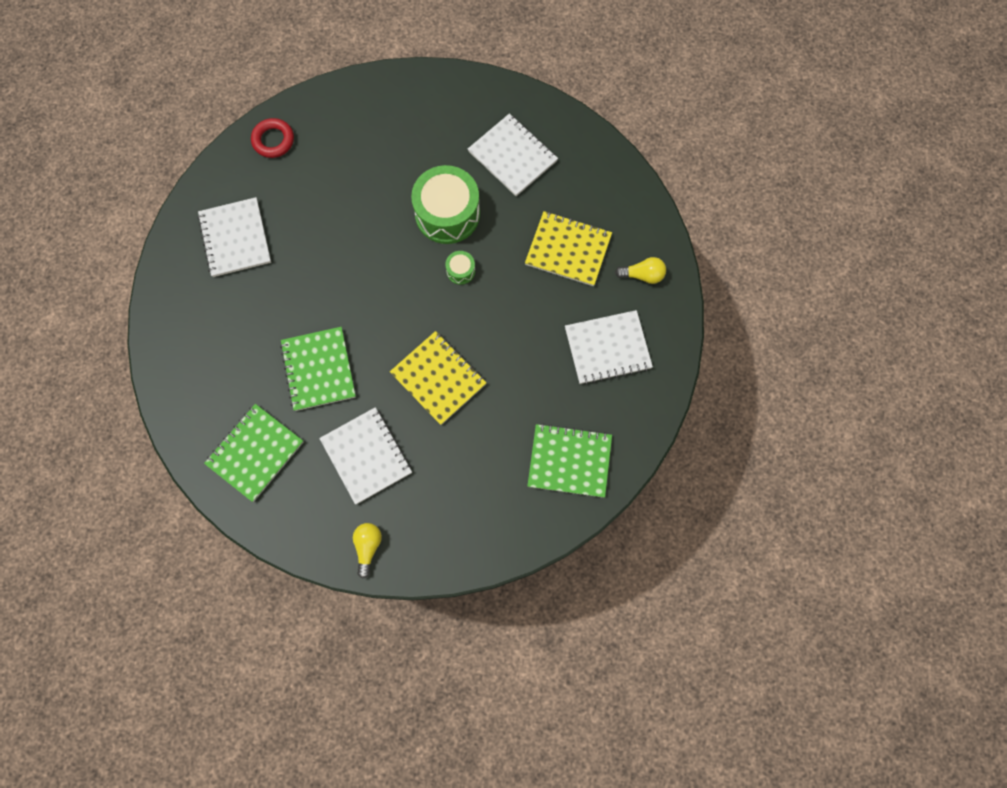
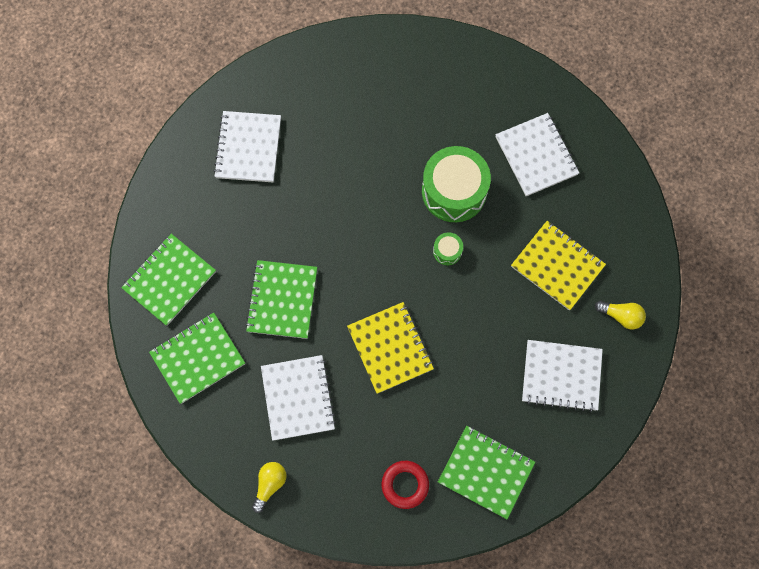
camera: 20 degrees right, 0 degrees up
red ring [251,118,294,158] -> red ring moved to [382,461,429,509]
none -> green notebook [121,234,216,326]

